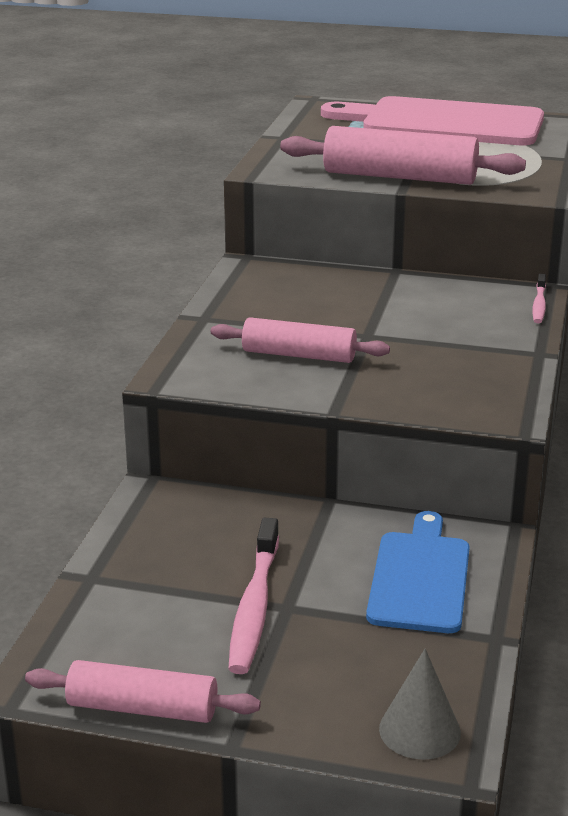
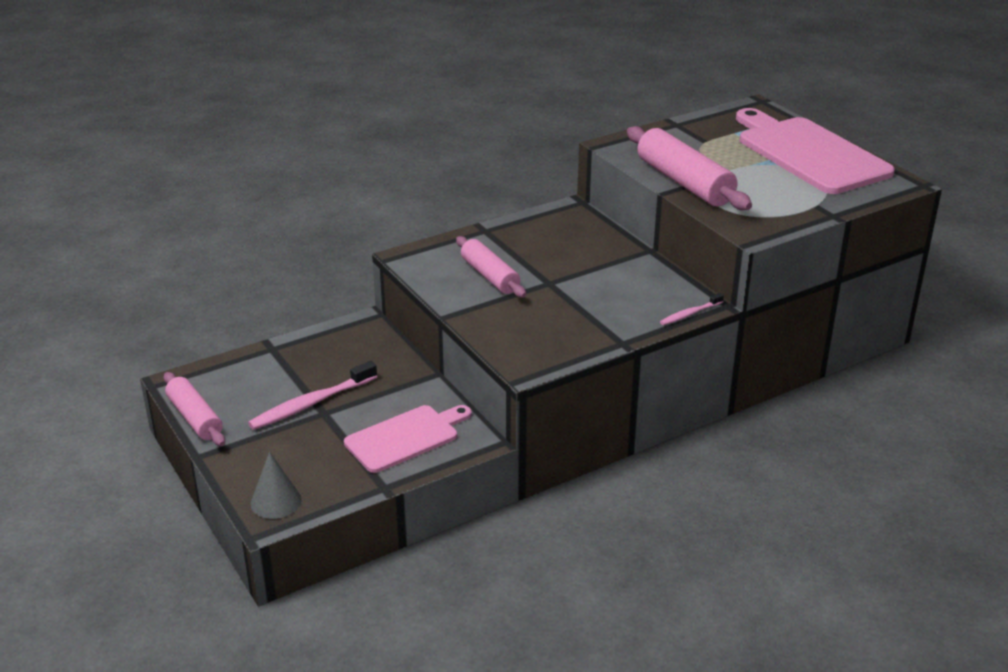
camera: 45 degrees right, 5 degrees up
blue cutting board [366,511,470,633] -> pink cutting board [344,405,471,473]

